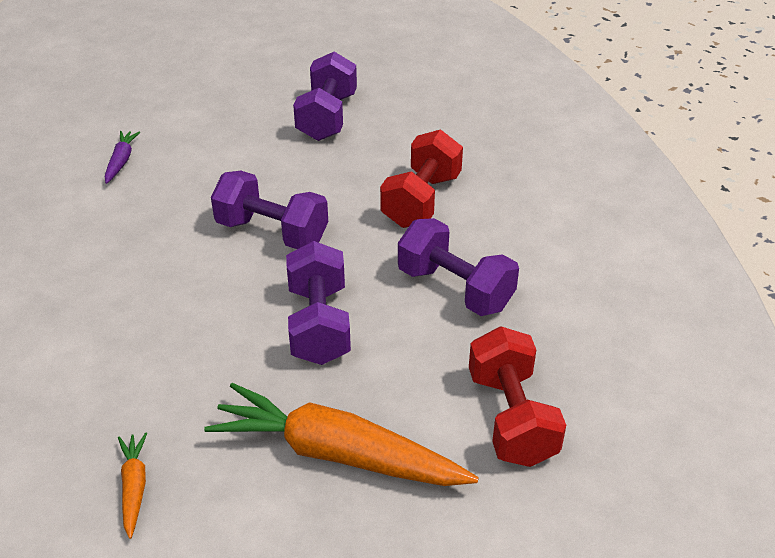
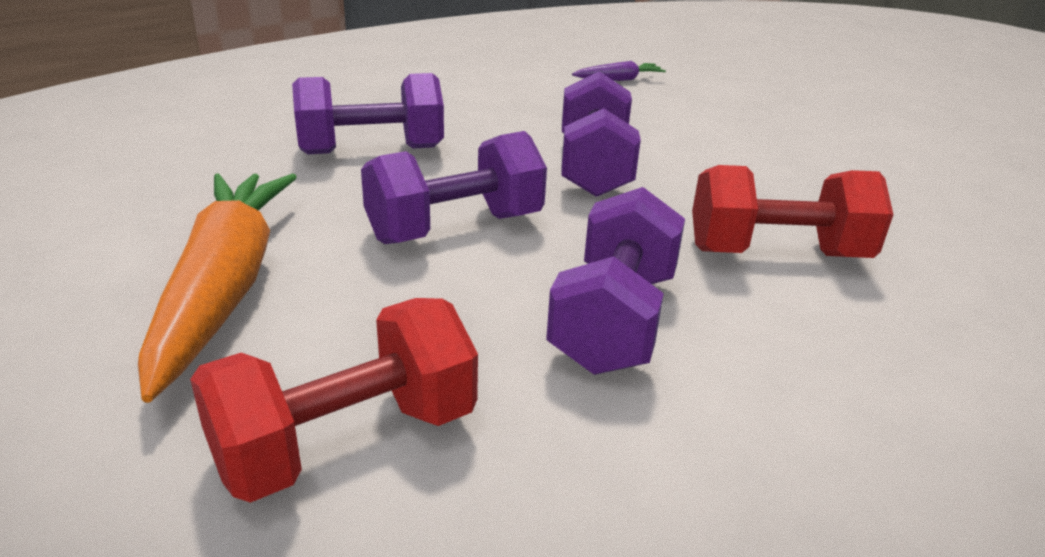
camera: 65 degrees right, 10 degrees down
orange carrot [118,433,147,539] -> none
purple dumbbell [293,52,357,141] -> purple dumbbell moved to [292,73,444,154]

